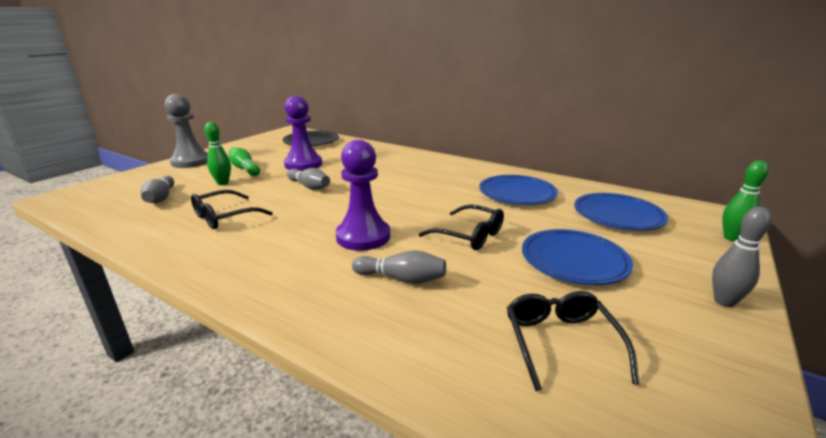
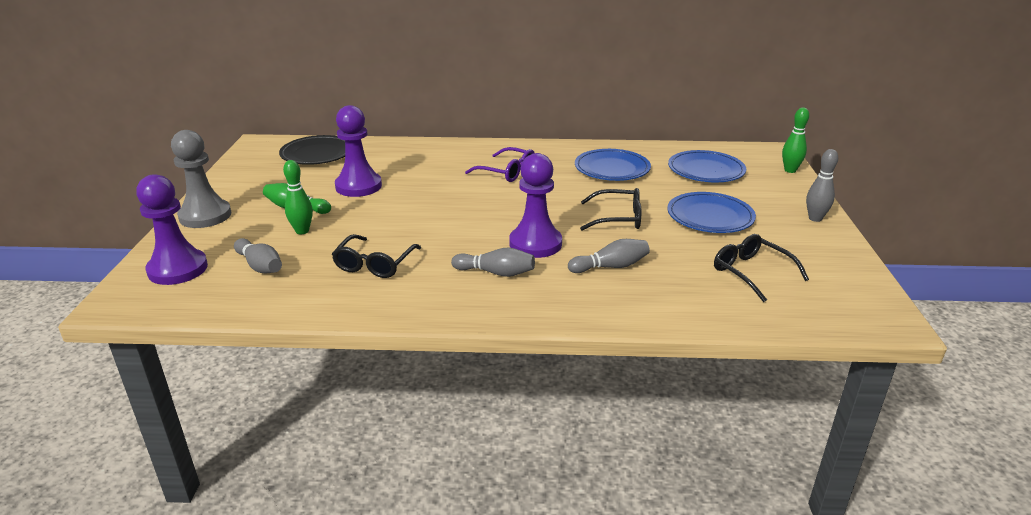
camera: 30 degrees left, 5 degrees up
grey bowling pin [287,168,330,190] -> grey bowling pin moved to [451,247,535,277]
none -> purple pawn [136,174,208,285]
none -> purple glasses [465,147,535,182]

